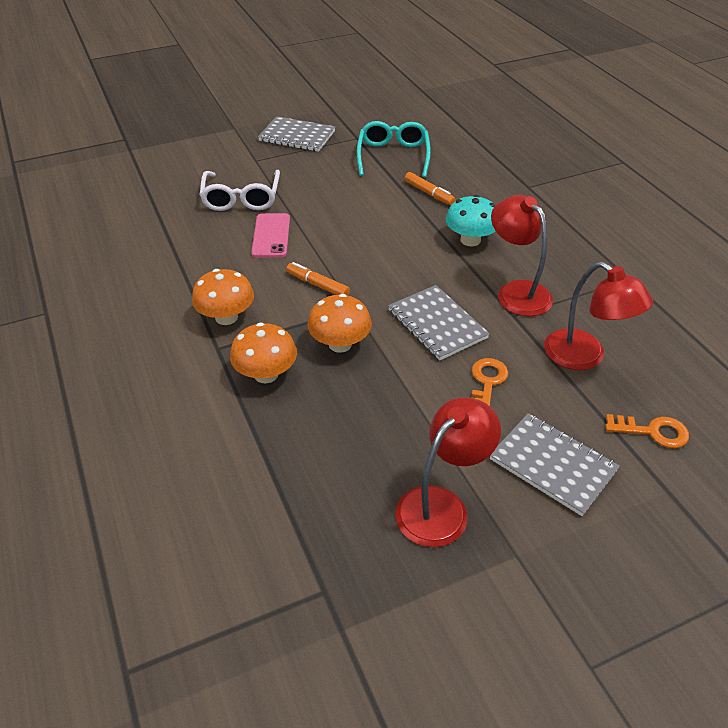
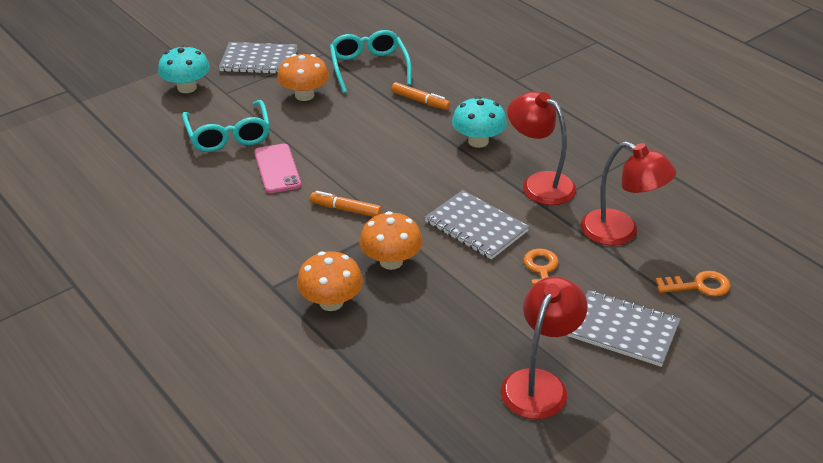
camera: 15 degrees left, 5 degrees down
orange mushroom [192,269,254,325] -> orange mushroom moved to [277,54,329,101]
white glasses [200,170,280,211] -> turquoise glasses [182,100,270,152]
none -> turquoise mushroom [158,45,210,93]

